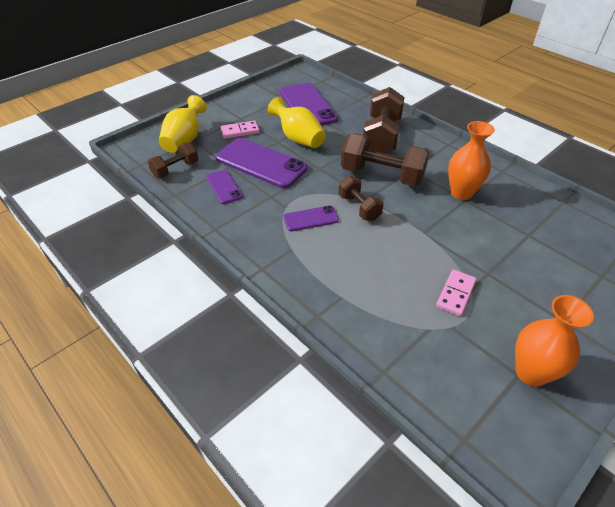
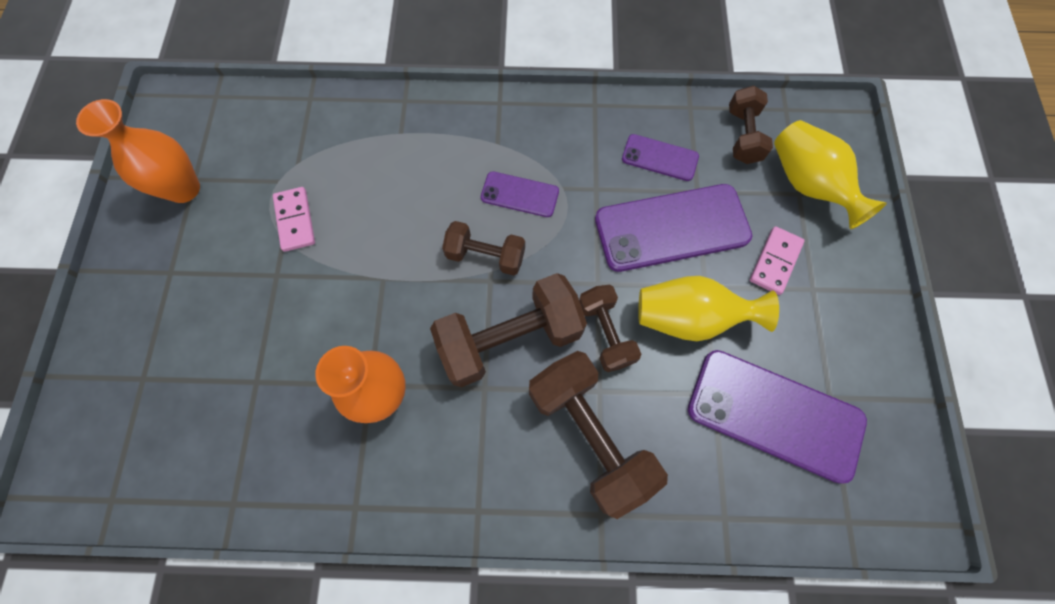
camera: 135 degrees right, 25 degrees up
purple phone [284,206,339,232] -> purple phone turned 75 degrees clockwise [481,171,559,217]
none -> brown dumbbell [579,285,641,372]

